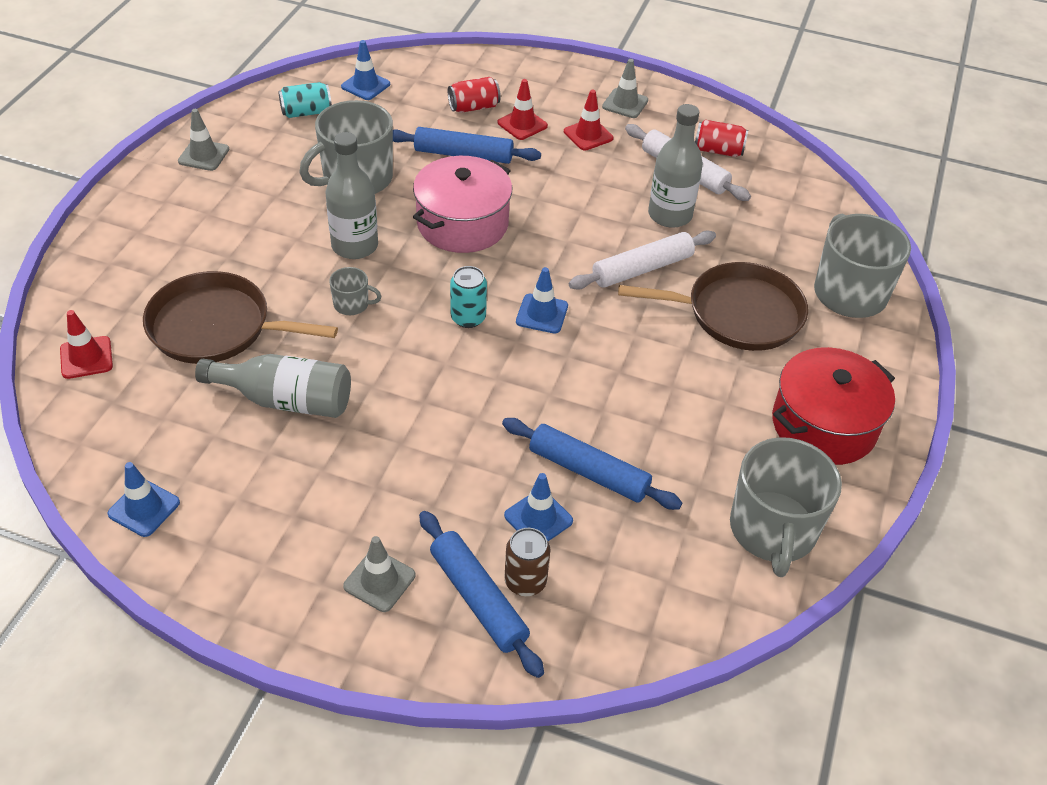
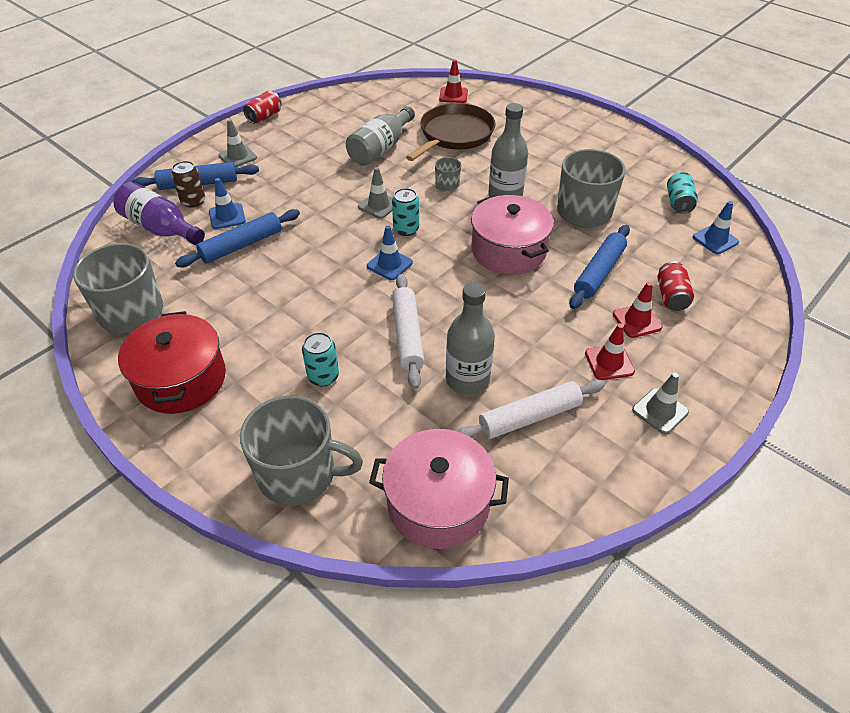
camera: 115 degrees right, 0 degrees up
blue traffic cone [107,462,180,537] -> none
grey traffic cone [178,109,229,171] -> grey traffic cone moved to [358,167,392,219]
brown pan [618,262,808,351] -> turquoise can [302,332,339,387]
red can [695,120,748,157] -> red can moved to [243,91,282,124]
none -> purple bottle [114,182,205,245]
none -> pink pot [369,429,509,549]

